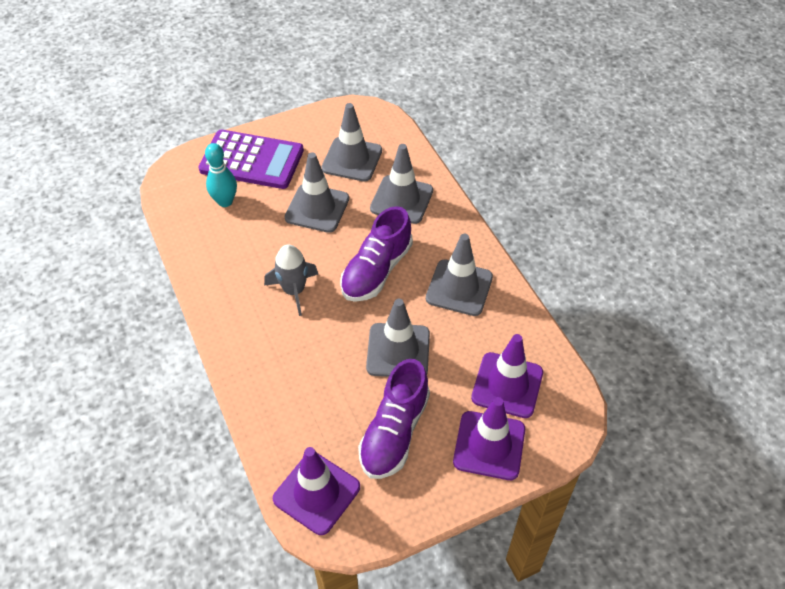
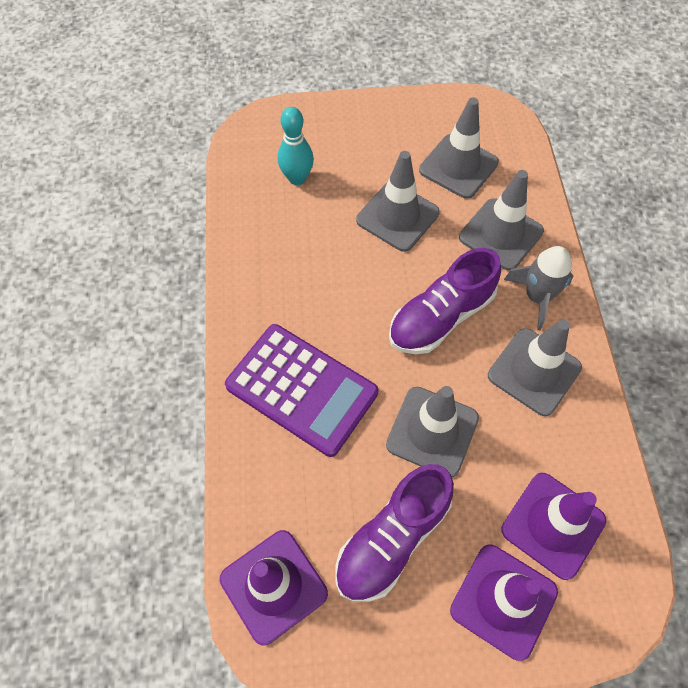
camera: 20 degrees right, 10 degrees up
purple calculator [198,130,304,189] -> purple calculator moved to [225,324,378,457]
grey rocket [264,244,318,316] -> grey rocket moved to [504,246,573,330]

